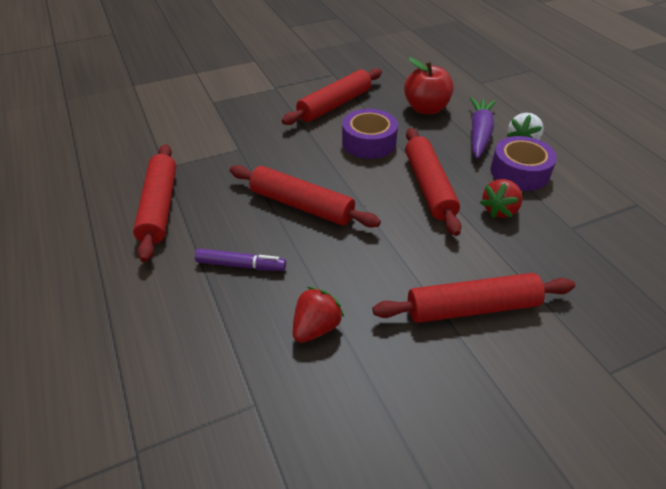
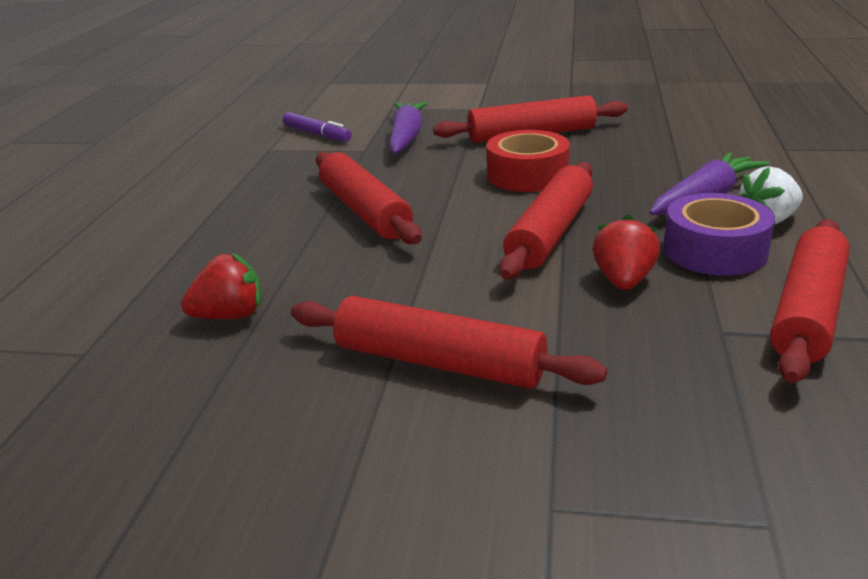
camera: 35 degrees right, 15 degrees down
red rolling pin [133,144,176,262] -> red rolling pin moved to [770,219,850,383]
purple marker [195,249,286,271] -> purple marker moved to [283,112,352,142]
purple tape [342,109,398,159] -> red tape [487,130,570,192]
red apple [404,57,454,114] -> none
red strawberry [480,179,523,218] -> red strawberry turned 120 degrees clockwise [593,214,660,290]
none -> purple carrot [389,102,428,153]

